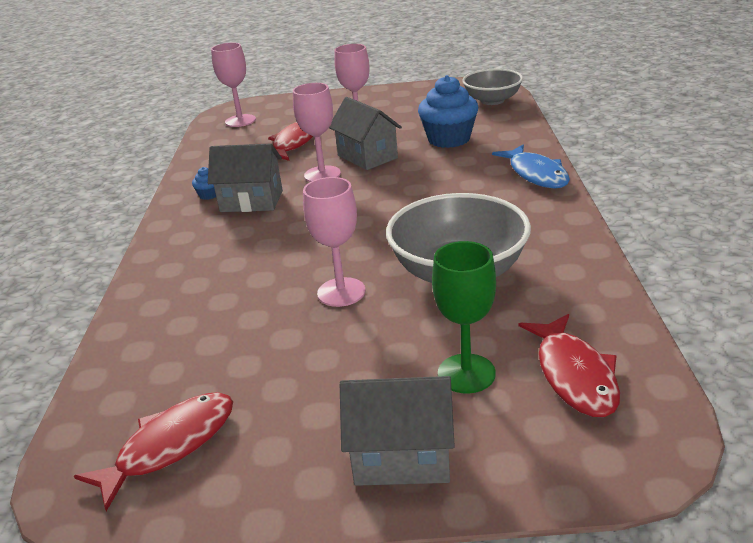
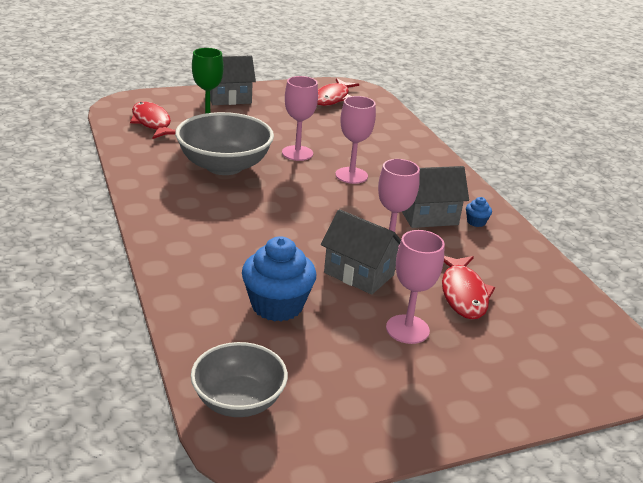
camera: 155 degrees right, 0 degrees up
pink goblet [211,42,256,127] -> pink goblet moved to [335,96,376,184]
blue fish [492,144,570,188] -> none

